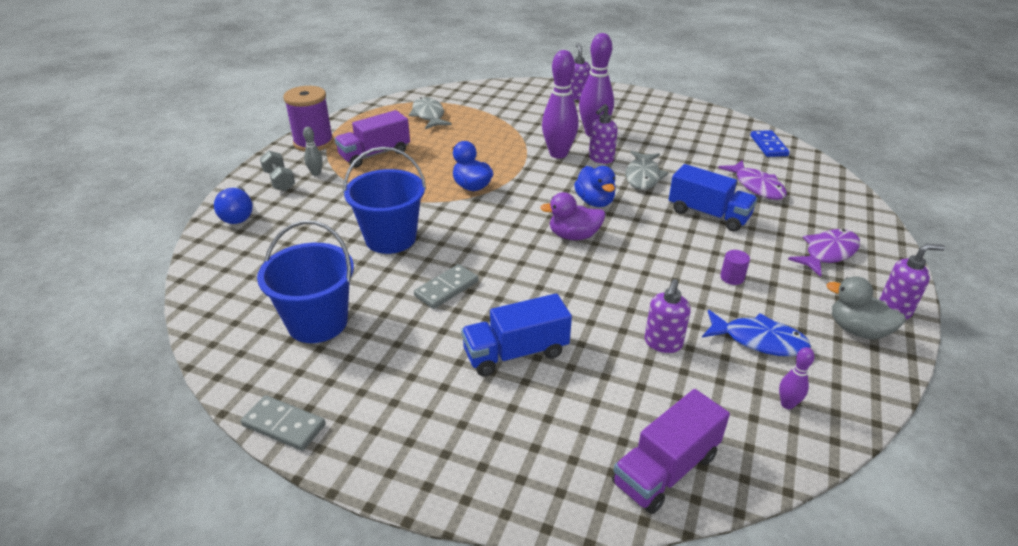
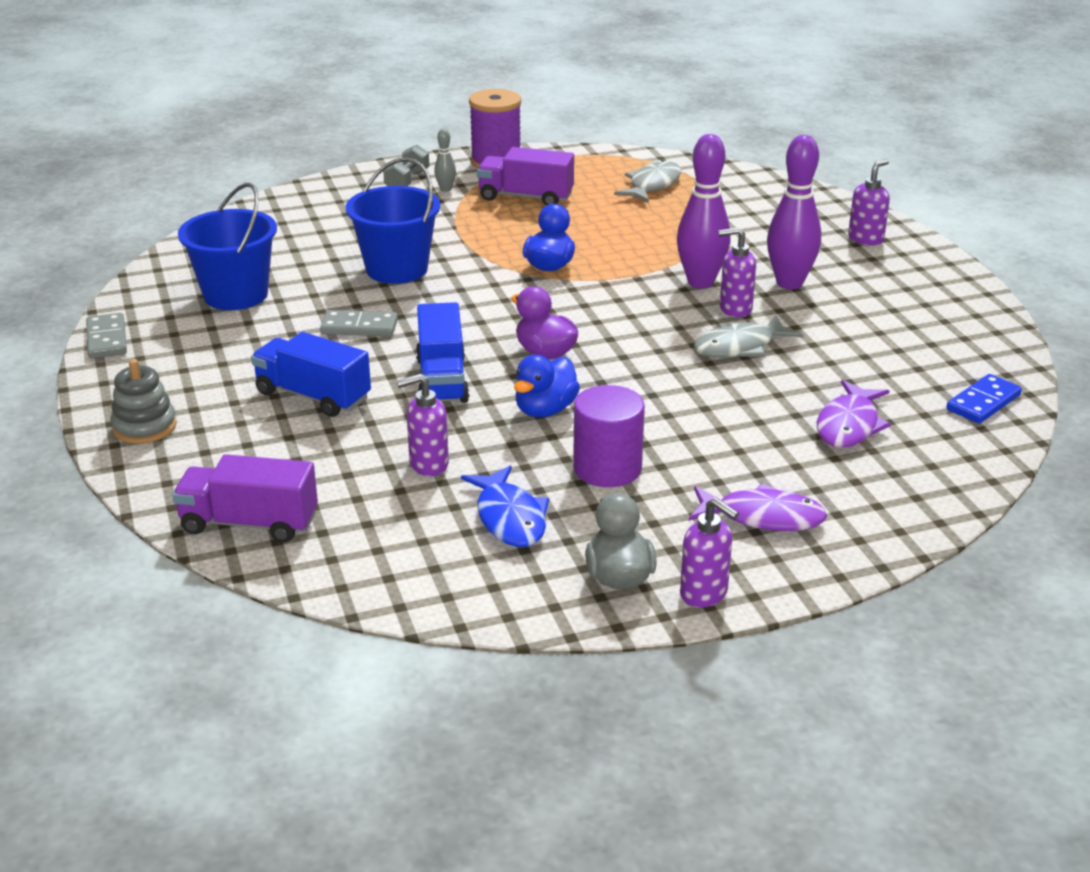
camera: 50 degrees right, 5 degrees down
blue light bulb [214,186,253,224] -> none
blue duck [574,166,616,207] -> blue duck moved to [514,355,580,417]
blue truck [669,164,758,232] -> blue truck moved to [416,302,469,403]
purple cylinder [720,250,750,285] -> purple cylinder [573,385,645,487], size x2.07
purple bowling pin [779,347,815,409] -> none
none -> grey stacking toy [110,359,177,444]

